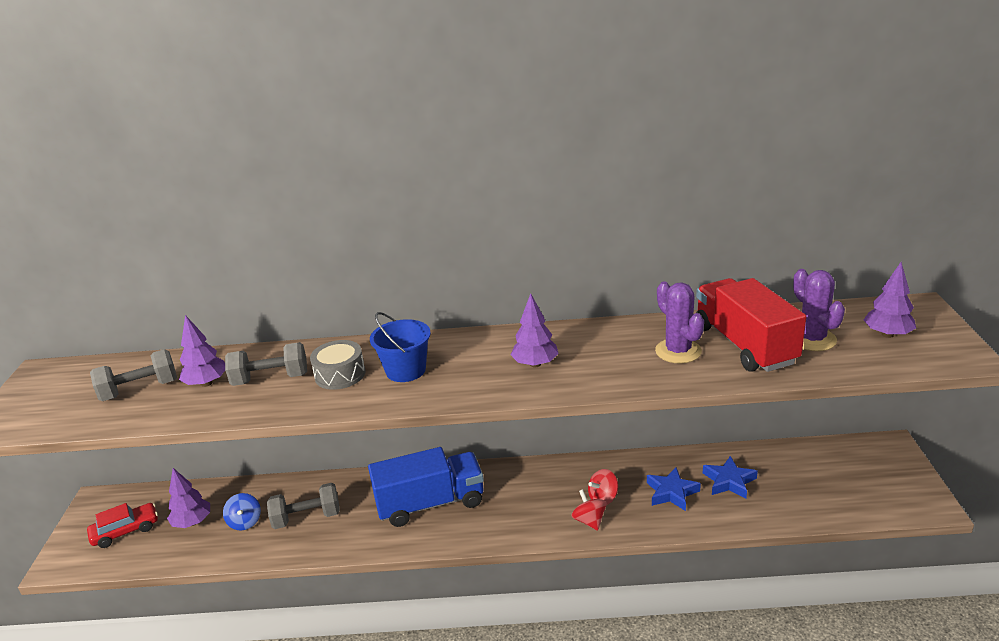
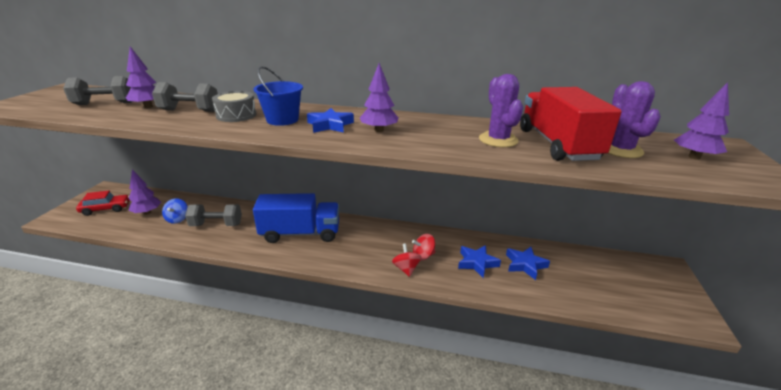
camera: 10 degrees right, 0 degrees up
none -> blue star [307,108,354,133]

